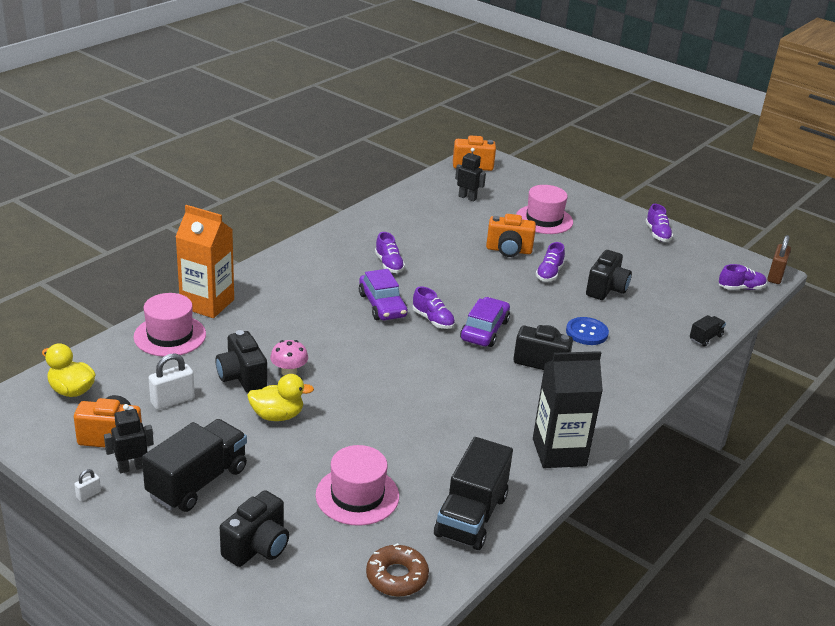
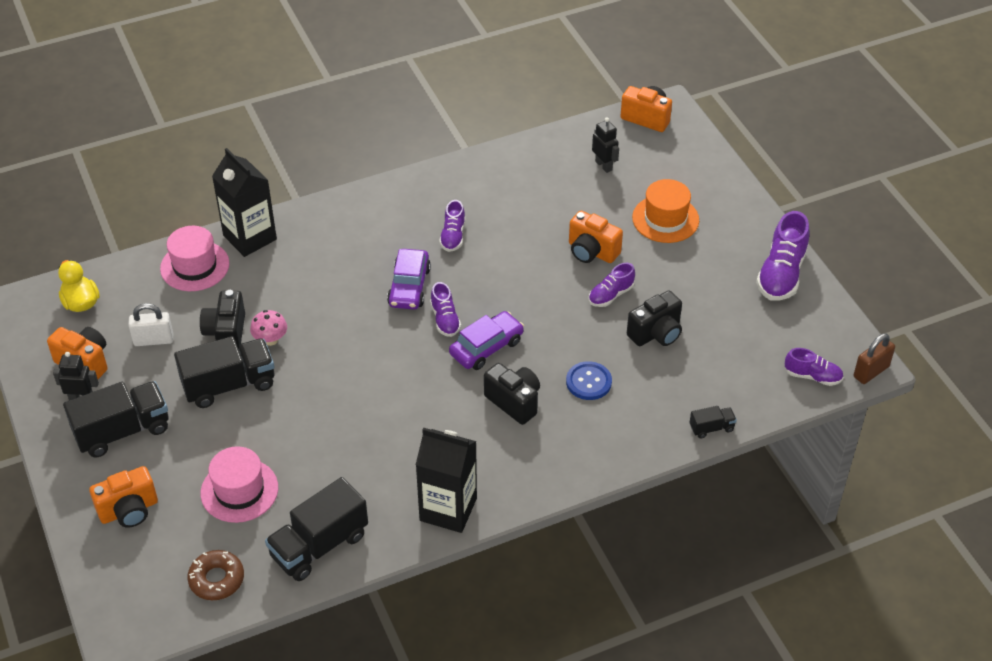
camera: 30 degrees right, 15 degrees up
white padlock [74,469,101,502] -> none
orange carton [175,205,234,318] -> black carton [212,148,277,257]
black camera [220,490,289,567] -> orange camera [89,466,158,528]
yellow duck [247,374,314,421] -> black truck [174,336,275,408]
pink hat [516,185,573,234] -> orange hat [632,179,699,243]
purple shoe [645,204,673,242] -> purple shoe [756,211,810,301], size x1.73

